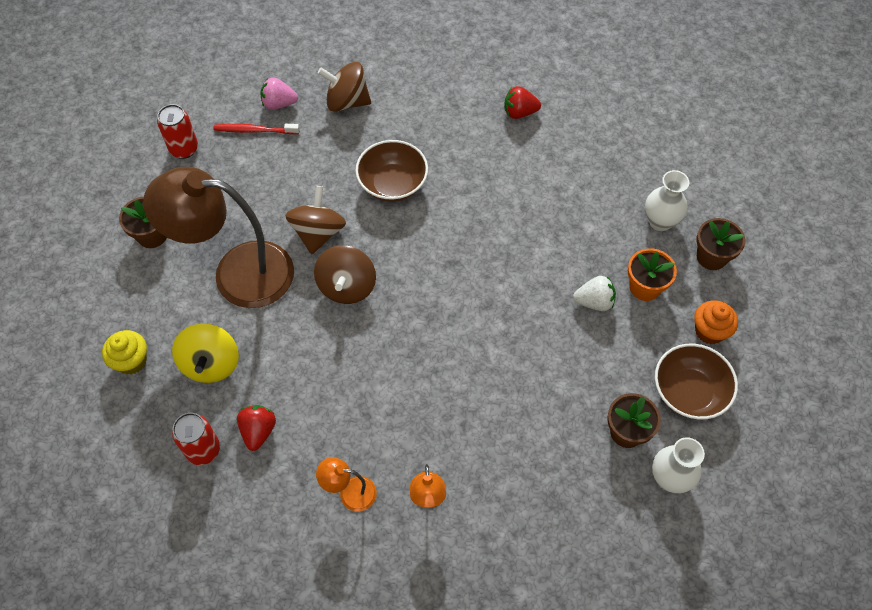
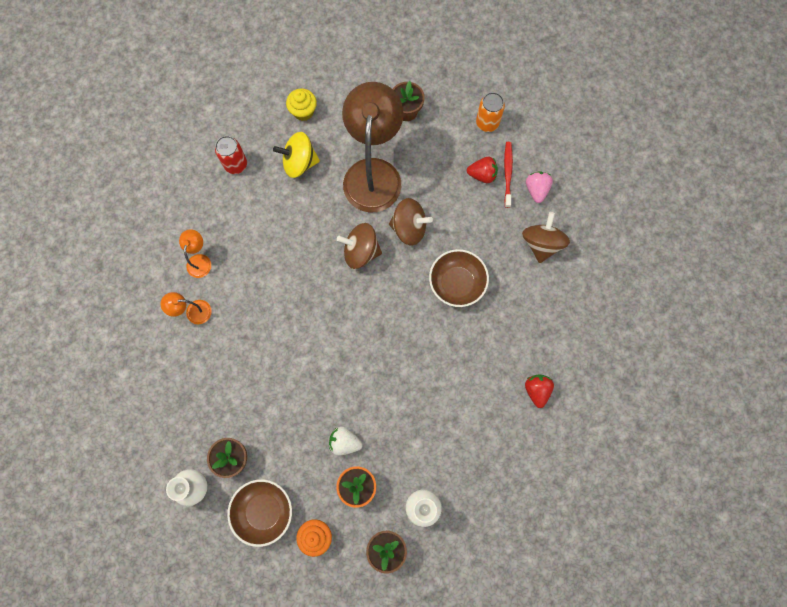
camera: 90 degrees right, 15 degrees up
red can [157,104,198,159] -> orange can [476,92,505,132]
red strawberry [237,405,276,451] -> red strawberry moved to [467,157,498,183]
white strawberry [573,276,616,311] -> white strawberry turned 105 degrees clockwise [329,426,363,456]

